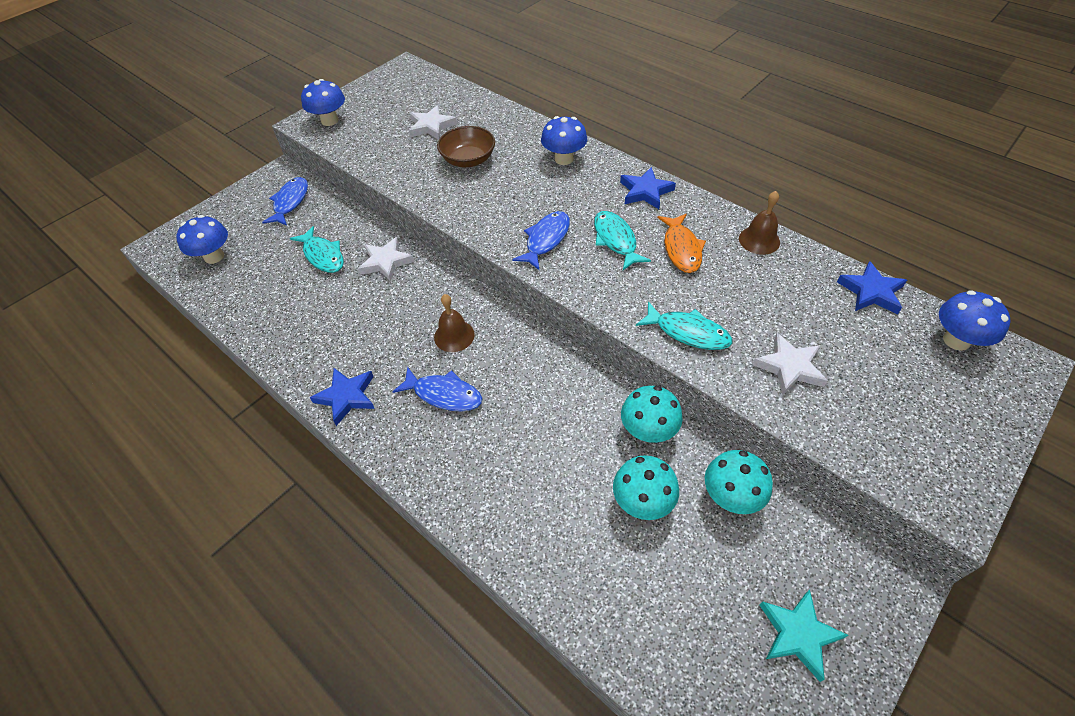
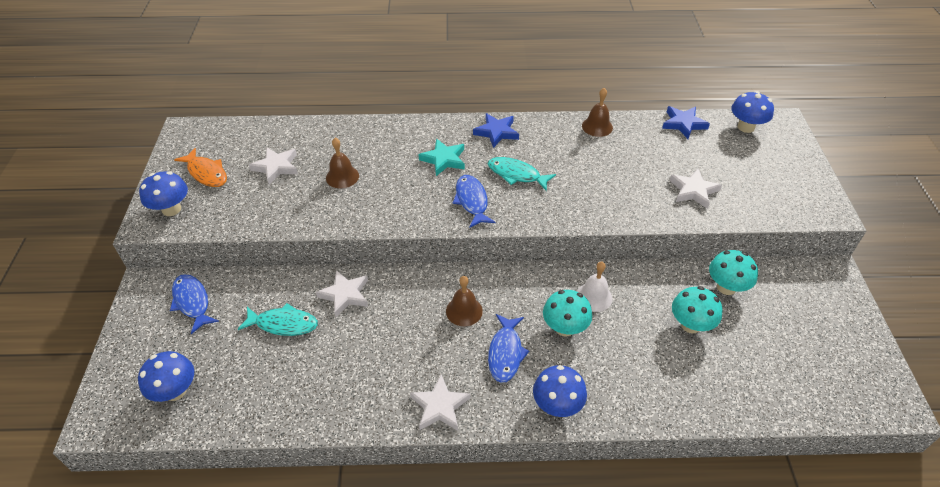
camera: 45 degrees left, 5 degrees down
blue star [310,368,375,426] -> white star [410,374,471,431]
blue fish [393,366,482,411] -> blue fish turned 120 degrees clockwise [488,314,529,383]
brown bowl [437,126,495,167] -> brown bell [326,138,359,188]
blue mushroom [541,116,587,165] -> blue mushroom moved to [533,365,587,417]
turquoise mushroom [621,386,683,443] -> turquoise mushroom moved to [543,290,592,337]
turquoise fish [636,302,733,350] -> none
orange fish [658,214,706,273] -> orange fish moved to [174,148,227,187]
turquoise star [760,589,848,682] -> turquoise star moved to [419,139,465,176]
none -> white bell [577,262,612,312]

